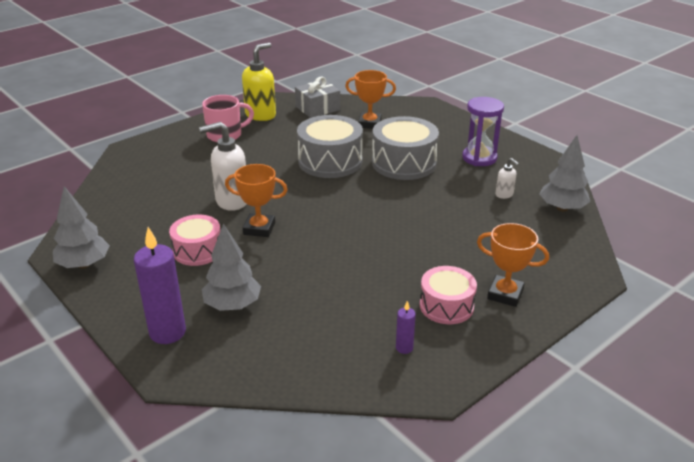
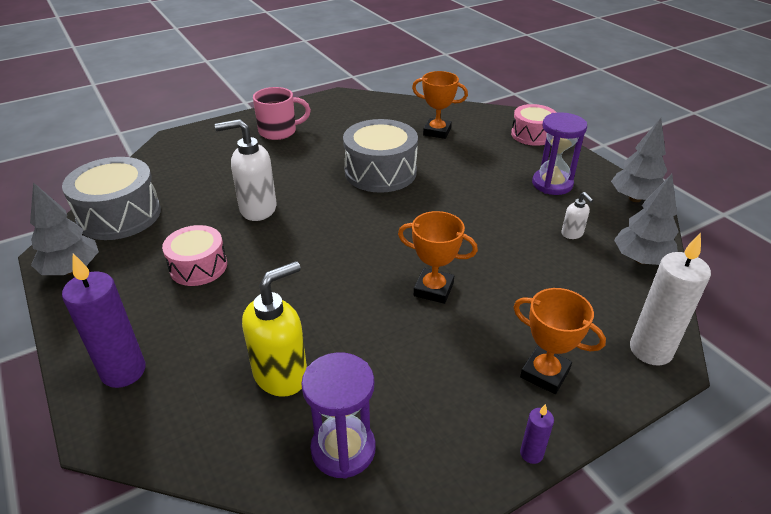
camera: 10 degrees right, 5 degrees up
grey tree [202,223,261,311] -> grey tree moved to [611,118,667,202]
orange trophy [225,164,287,237] -> orange trophy moved to [398,211,478,304]
yellow soap dispenser [242,42,276,121] -> yellow soap dispenser moved to [242,261,307,397]
grey gift [295,77,340,118] -> none
grey drum [372,116,439,180] -> grey drum moved to [62,157,161,240]
purple candle [396,301,416,354] -> purple candle moved to [520,404,554,464]
pink drum [420,266,477,324] -> pink drum moved to [511,104,557,146]
none -> purple hourglass [301,352,376,479]
none -> white candle [630,233,711,365]

